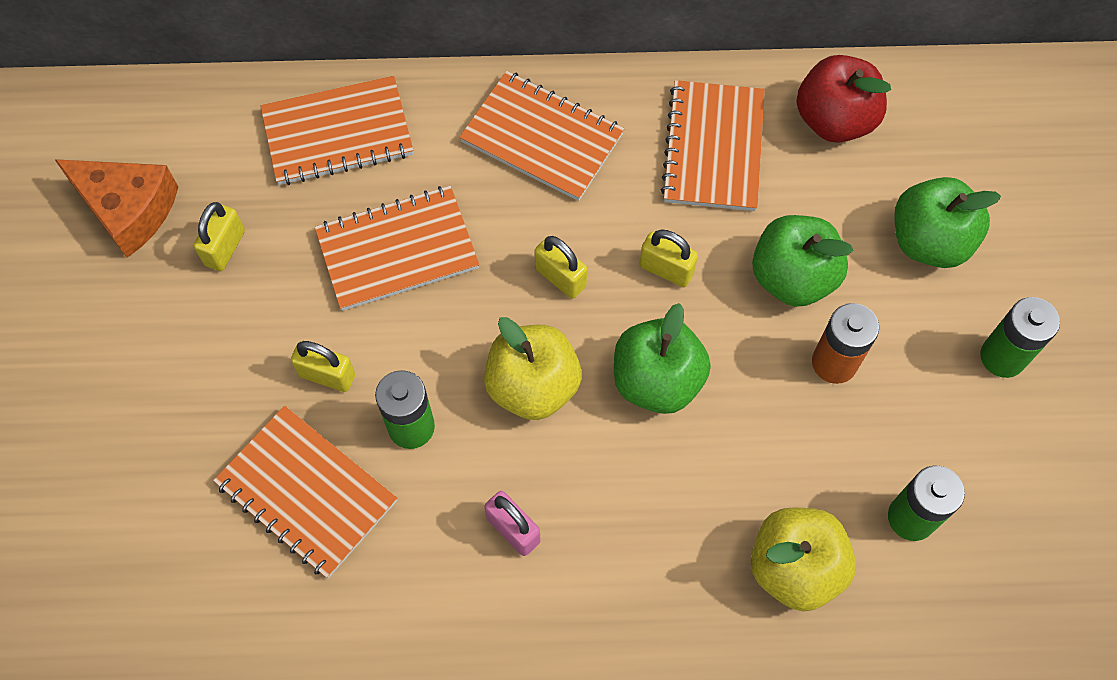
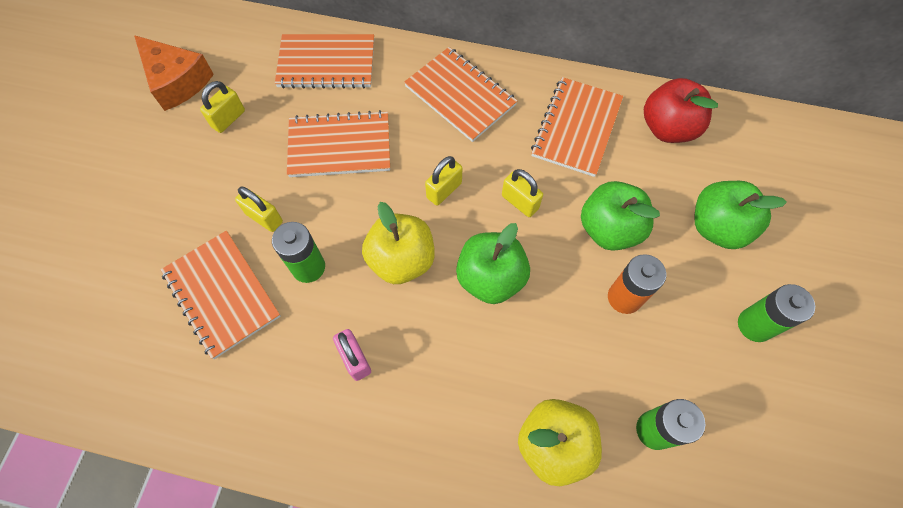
camera: 15 degrees right, 0 degrees up
yellow padlock [534,236,587,299] -> yellow padlock turned 75 degrees clockwise [425,156,462,206]

